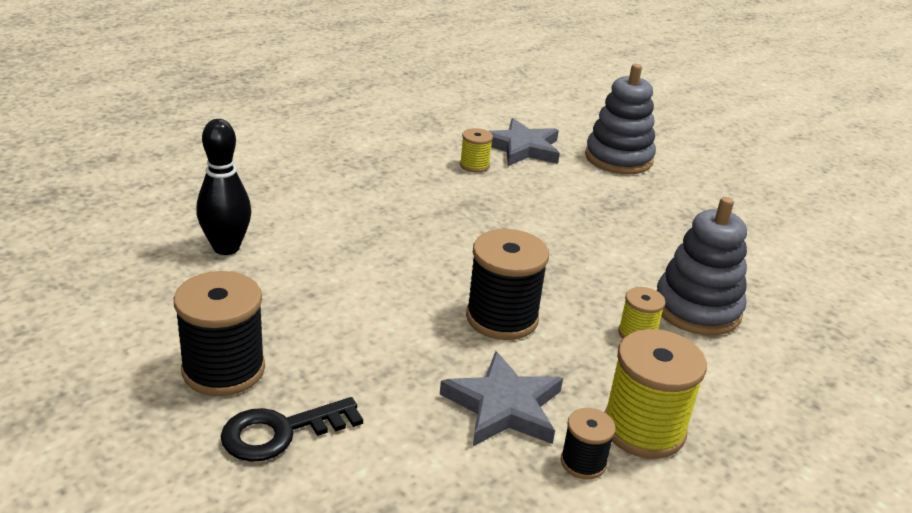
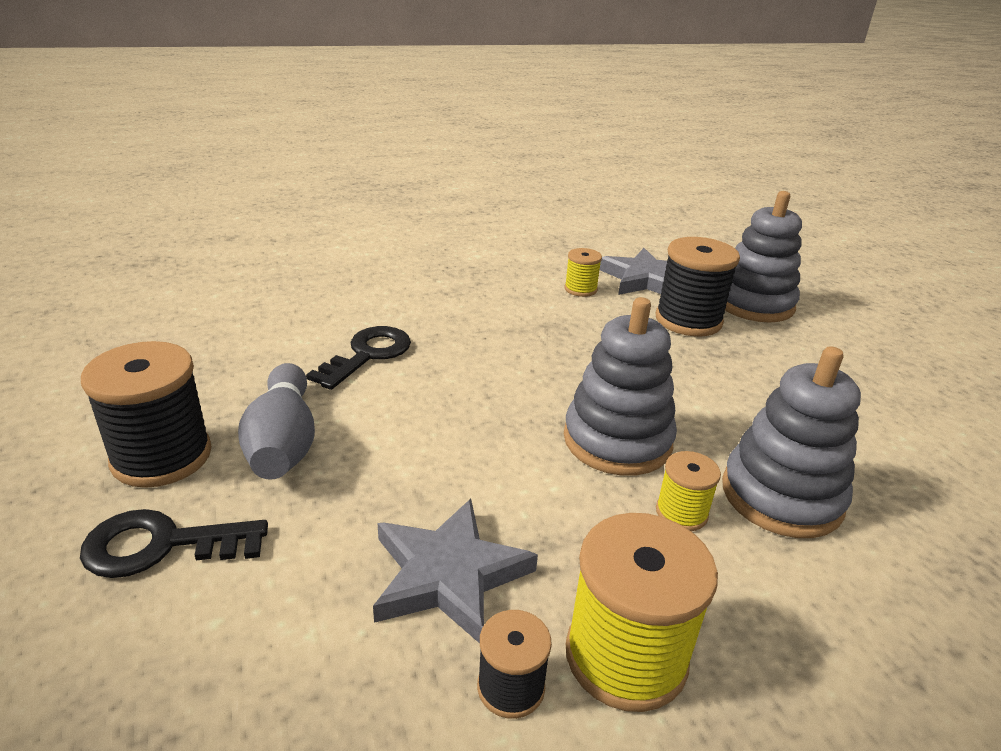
camera: 20 degrees right, 0 degrees up
black bowling pin [197,119,251,255] -> none
black spool [466,229,549,340] -> black spool moved to [656,237,740,336]
none -> grey bowling pin [238,363,315,480]
none -> black key [306,326,411,390]
none -> grey stacking toy [564,297,677,476]

